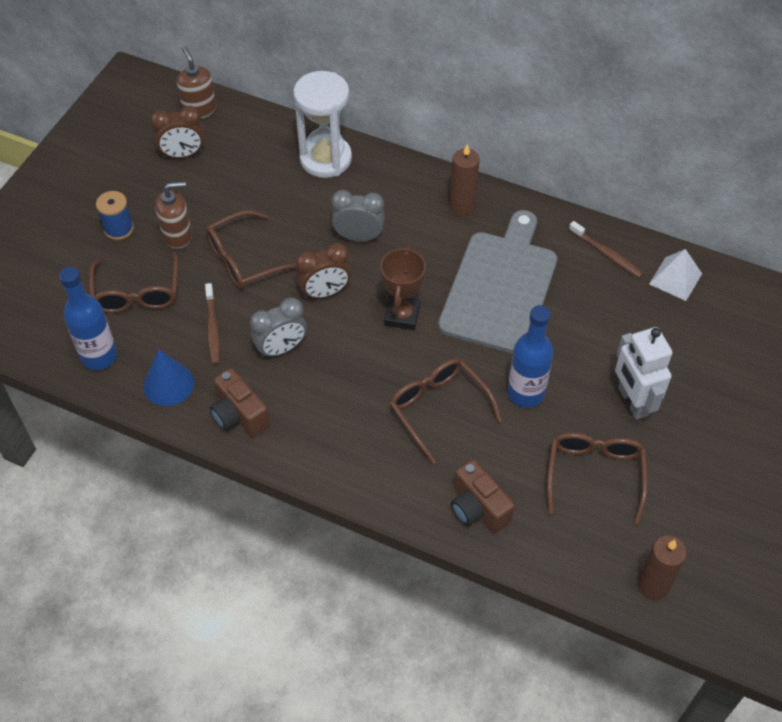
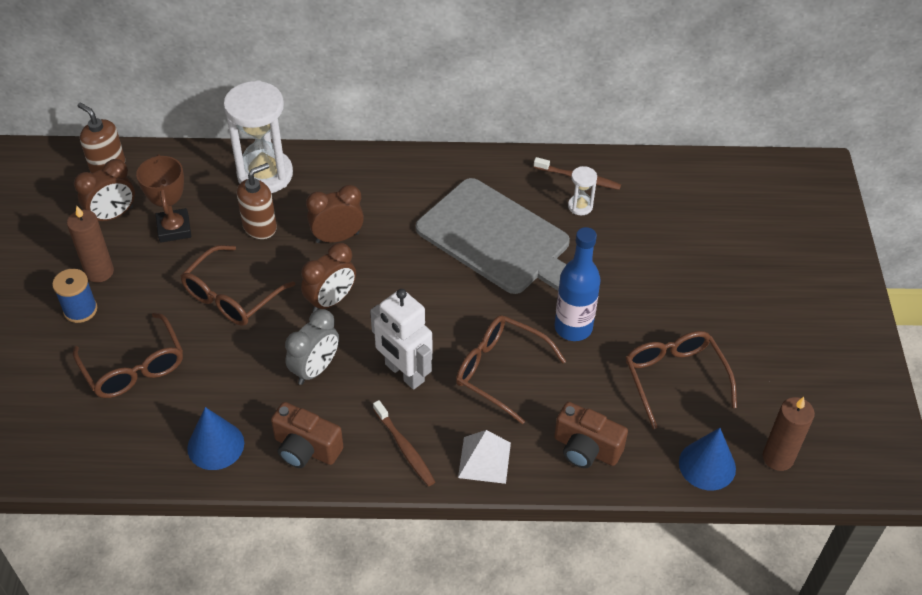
camera: 25 degrees left, 5 degrees down
blue bottle [59,267,117,370] -> none
brown soap dispenser [155,182,192,249] -> brown soap dispenser moved to [237,163,277,239]
brown toothbrush [205,283,220,365] -> brown toothbrush moved to [373,400,435,486]
grey clock [331,190,385,242] -> brown clock [306,185,364,243]
brown trophy [380,245,426,330] -> brown trophy moved to [136,154,191,243]
grey cutting board [438,210,557,354] -> grey cutting board turned 135 degrees clockwise [416,178,570,294]
brown candle [450,144,480,216] -> brown candle moved to [67,205,114,283]
white robot [615,327,673,420] -> white robot moved to [370,289,433,390]
white pyramid [649,249,702,301] -> white pyramid moved to [458,430,511,484]
none -> white hourglass [568,166,597,215]
none -> blue cone [679,428,736,490]

